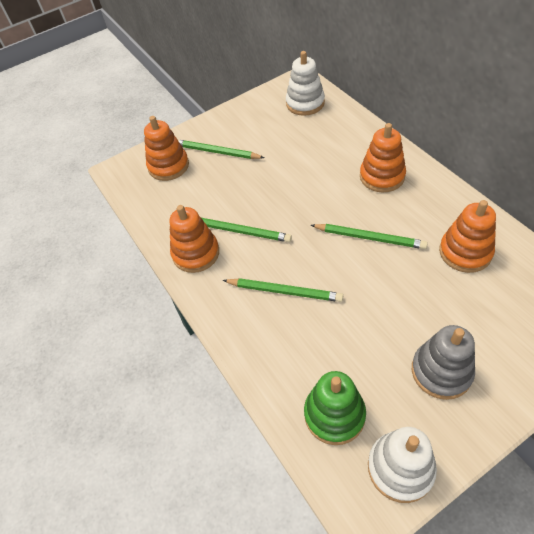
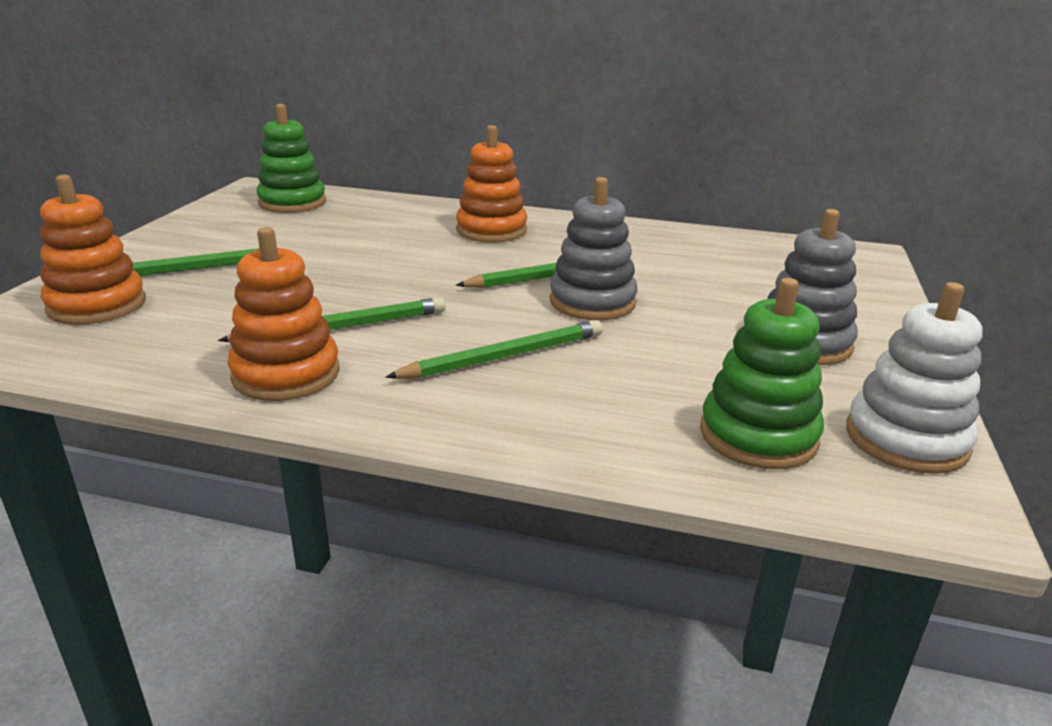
camera: 50 degrees left, 25 degrees down
white stacking toy [286,51,325,116] -> green stacking toy [257,104,326,213]
orange stacking toy [439,200,496,273] -> none
none -> grey stacking toy [550,177,638,320]

